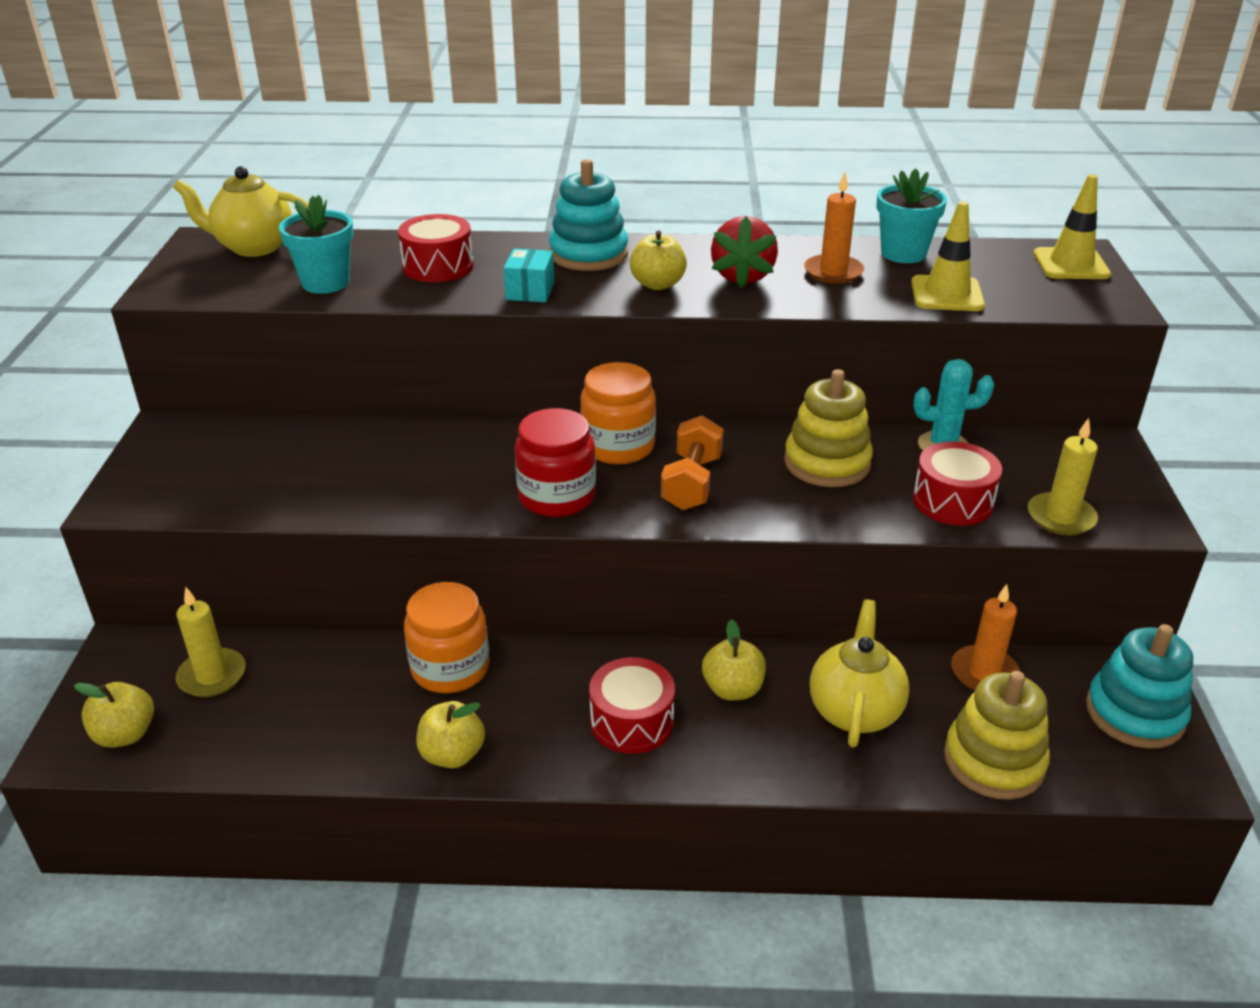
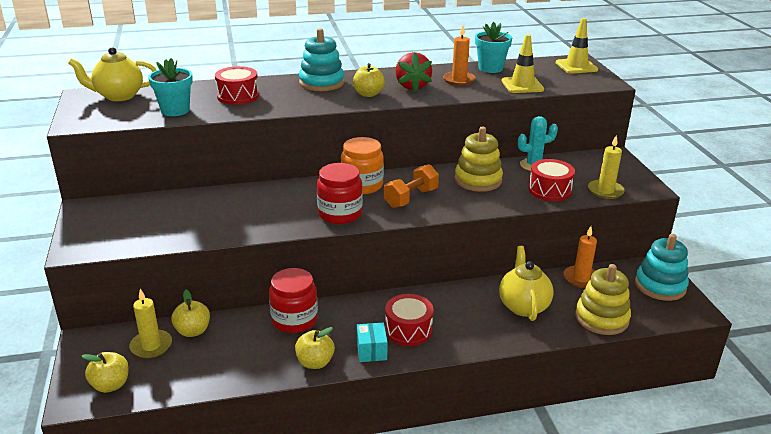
camera: 15 degrees left, 5 degrees down
orange jar [404,582,490,693] -> red jar [269,268,318,333]
turquoise box [504,249,555,302] -> turquoise box moved to [357,323,388,362]
orange dumbbell [661,415,724,510] -> orange dumbbell turned 45 degrees clockwise [384,164,439,208]
yellow apple [702,619,766,700] -> yellow apple moved to [171,290,210,337]

